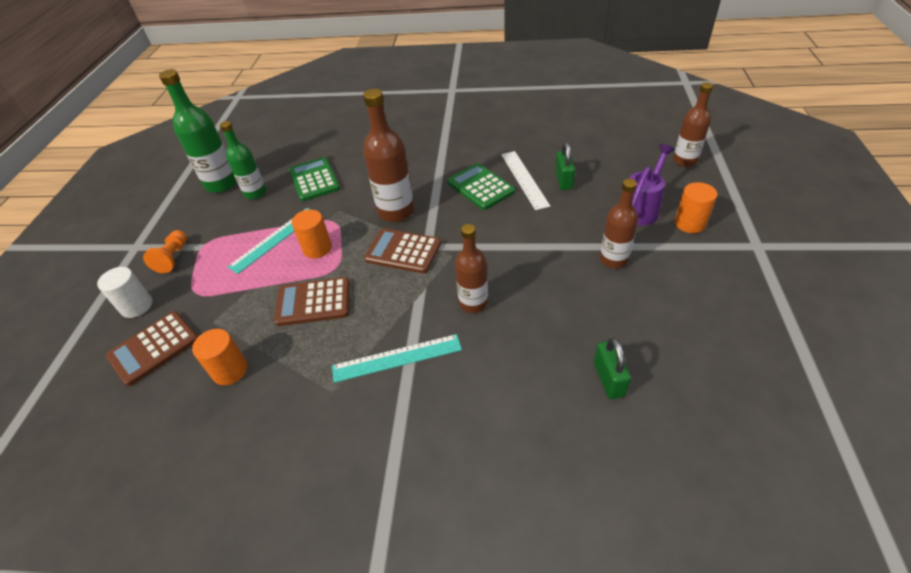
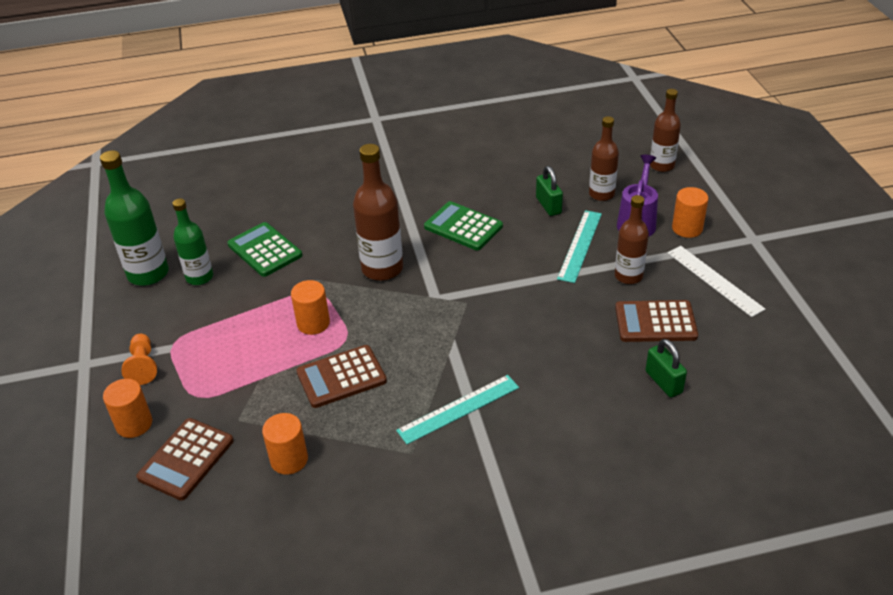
camera: 20 degrees left, 5 degrees down
white cylinder [97,267,153,318] -> orange cylinder [103,379,152,438]
turquoise ruler [227,208,310,274] -> turquoise ruler moved to [557,210,602,283]
brown calculator [364,228,441,273] -> brown calculator moved to [615,300,698,342]
brown bottle [455,224,488,313] -> brown bottle moved to [589,116,619,201]
white ruler [501,151,550,210] -> white ruler moved to [667,246,765,317]

